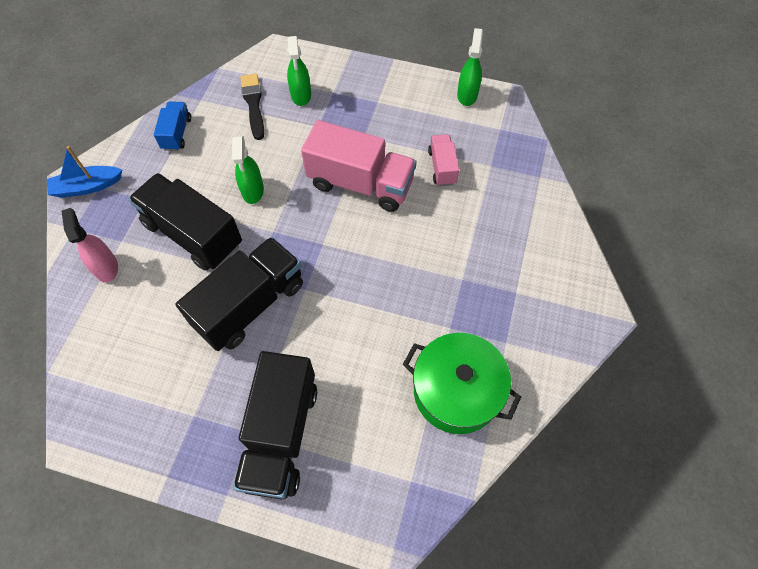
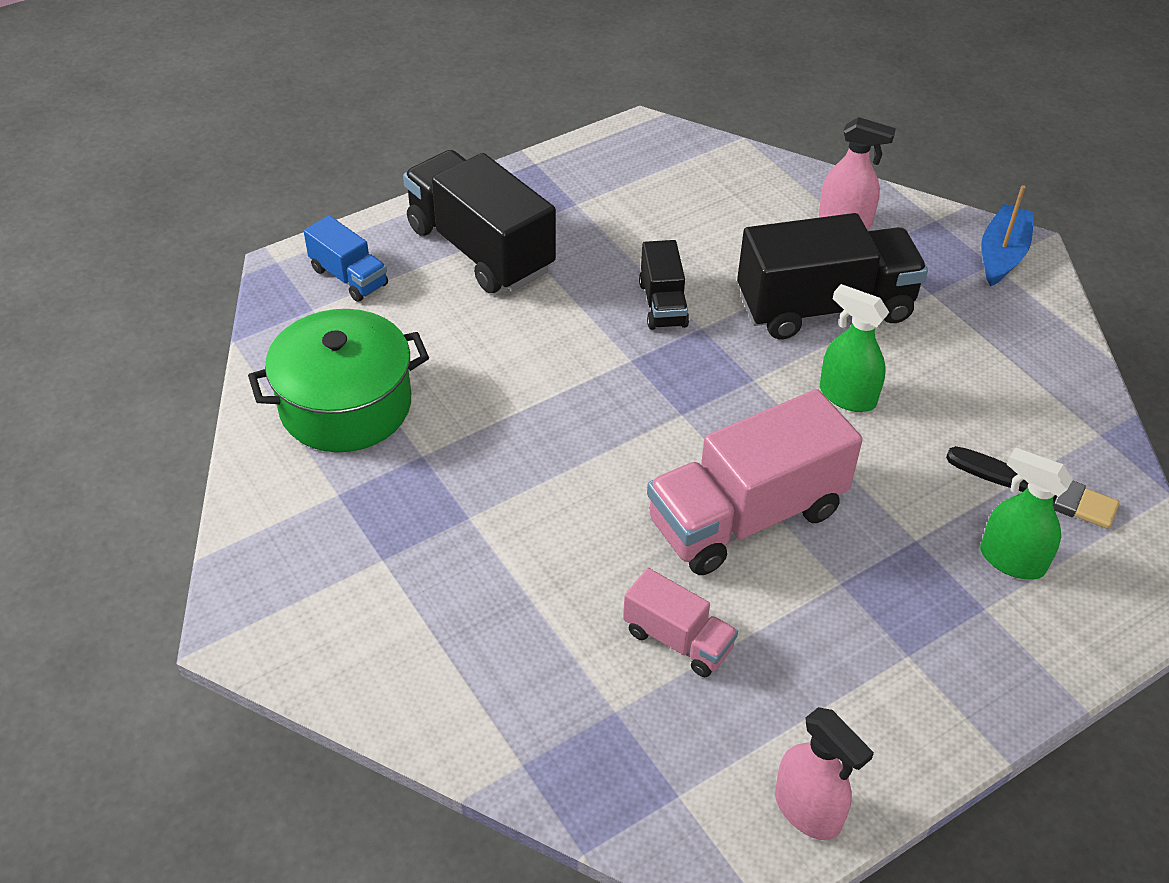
camera: 130 degrees right, 15 degrees down
blue truck [154,101,191,151] -> blue truck moved to [304,215,388,302]
black truck [175,237,303,351] -> black truck [639,240,689,330], size x0.51
green spray bottle [457,28,483,106] -> pink spray bottle [775,707,874,840]

